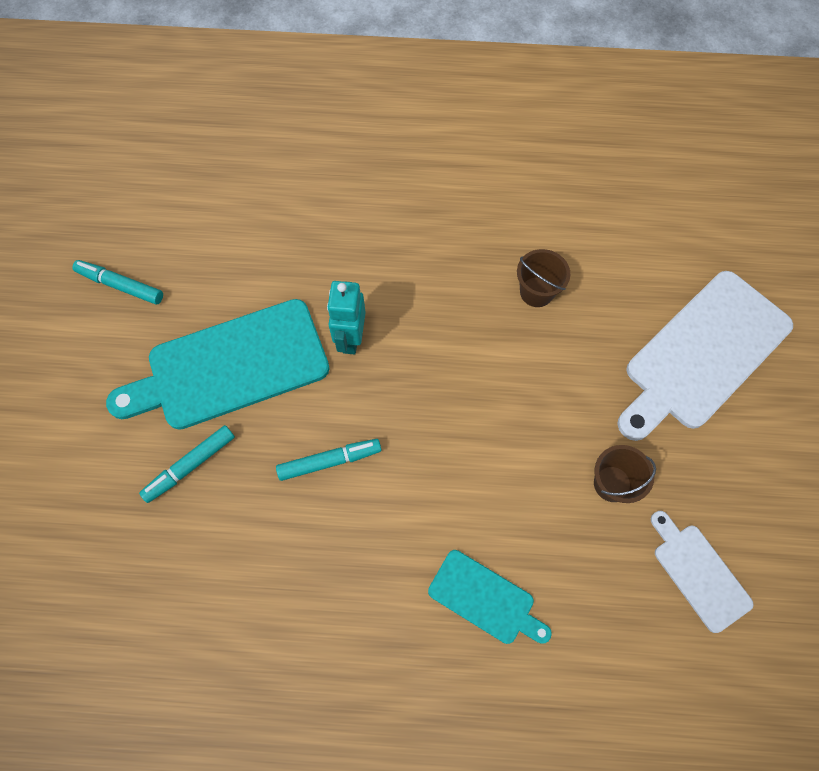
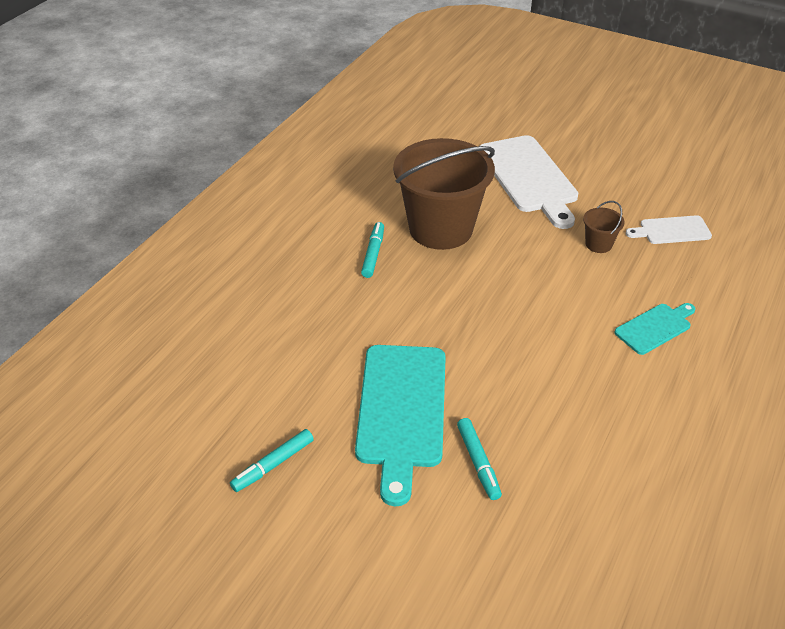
camera: 65 degrees left, 25 degrees down
turquoise marker [276,439,381,481] -> turquoise marker moved to [361,222,384,278]
turquoise robot [327,281,366,355] -> none
brown bucket [517,249,570,307] -> brown bucket [393,138,495,250], size x2.46

